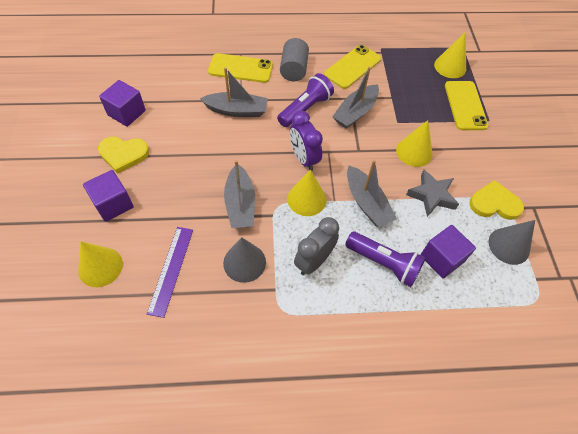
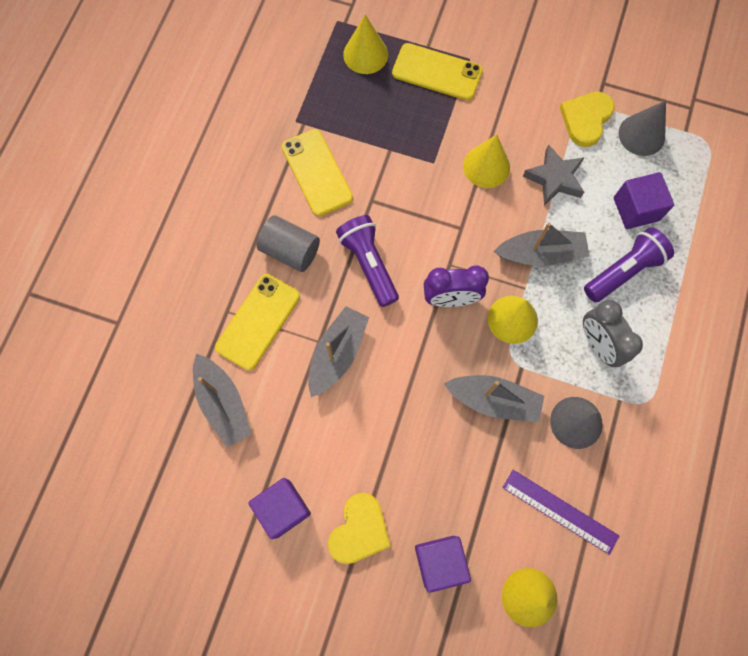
camera: 65 degrees left, 15 degrees up
grey boat [332,67,379,129] -> grey boat moved to [193,354,252,447]

